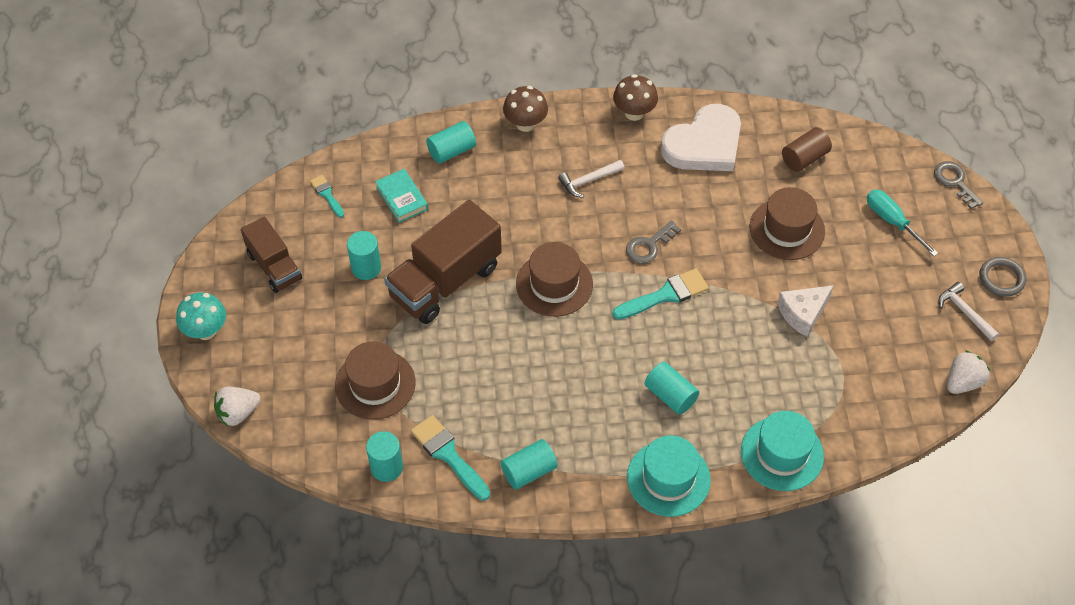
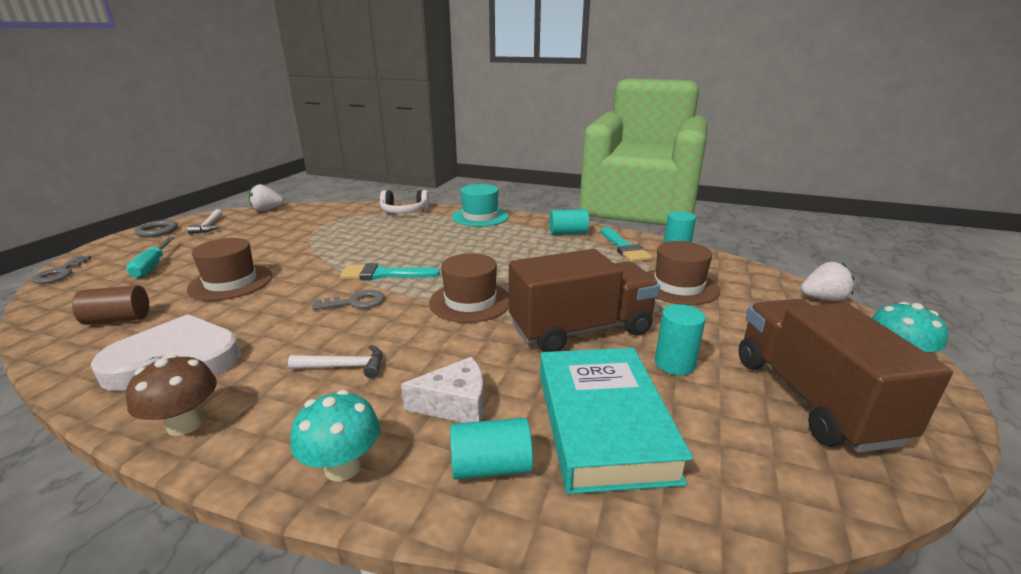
camera: 155 degrees left, 30 degrees down
brown truck [241,217,302,293] -> brown truck [739,299,953,453], size x1.67
turquoise brush [310,175,344,218] -> none
turquoise book [375,169,428,223] -> turquoise book [540,348,693,494], size x2.00
brown mushroom [503,86,548,132] -> turquoise mushroom [290,390,380,481]
turquoise cylinder [644,362,699,415] -> none
turquoise hat [741,411,824,491] -> white headphones [380,190,429,213]
white cheese [777,285,834,337] -> white cheese moved to [401,357,484,423]

